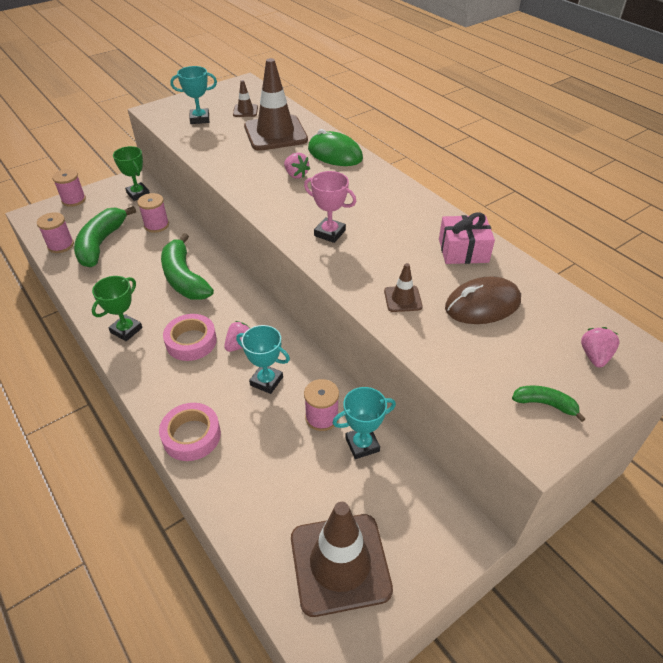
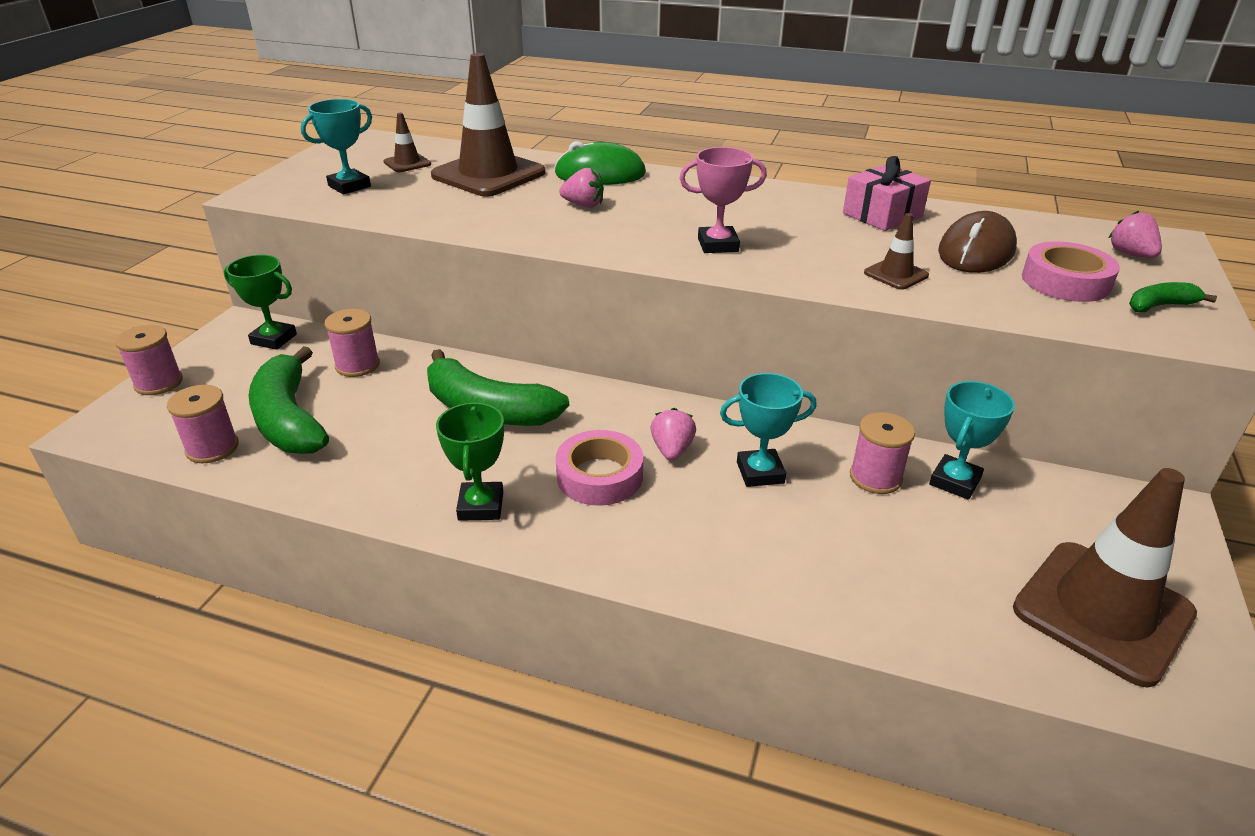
camera: 35 degrees left, 10 degrees down
pink tape [159,403,221,461] -> pink tape moved to [1022,241,1120,302]

